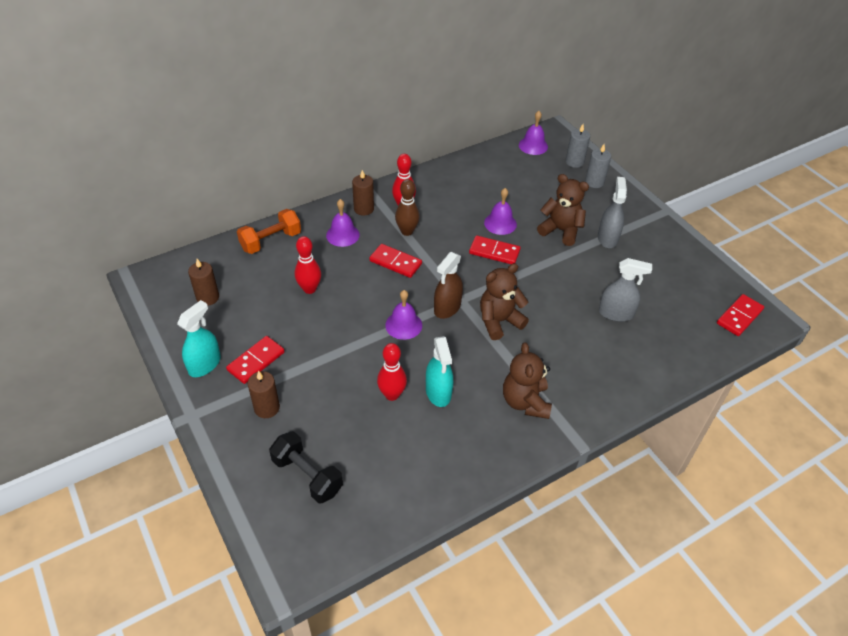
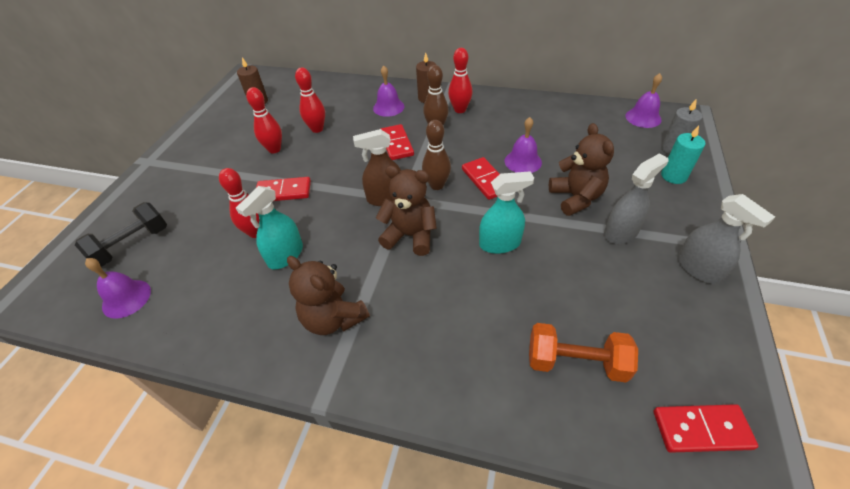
camera: 50 degrees right, 0 degrees up
turquoise spray bottle [177,300,221,377] -> turquoise spray bottle moved to [479,171,534,254]
red domino [226,336,285,384] -> red domino moved to [256,177,311,201]
orange dumbbell [237,209,301,254] -> orange dumbbell moved to [529,323,638,383]
brown candle [248,371,280,418] -> none
black dumbbell [269,431,343,503] -> black dumbbell turned 45 degrees clockwise [75,202,167,267]
purple bell [385,290,422,340] -> purple bell moved to [85,258,151,319]
brown teddy bear [503,342,552,419] -> brown teddy bear turned 90 degrees counterclockwise [287,256,370,335]
grey candle [585,144,611,188] -> turquoise candle [661,126,705,184]
grey spray bottle [599,258,652,322] -> grey spray bottle moved to [677,194,775,284]
none -> red bowling pin [246,87,282,154]
none -> brown bowling pin [422,120,451,190]

